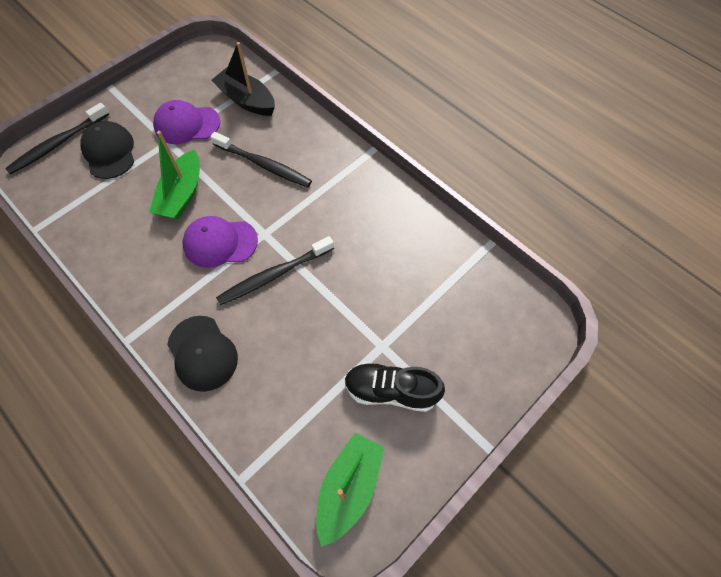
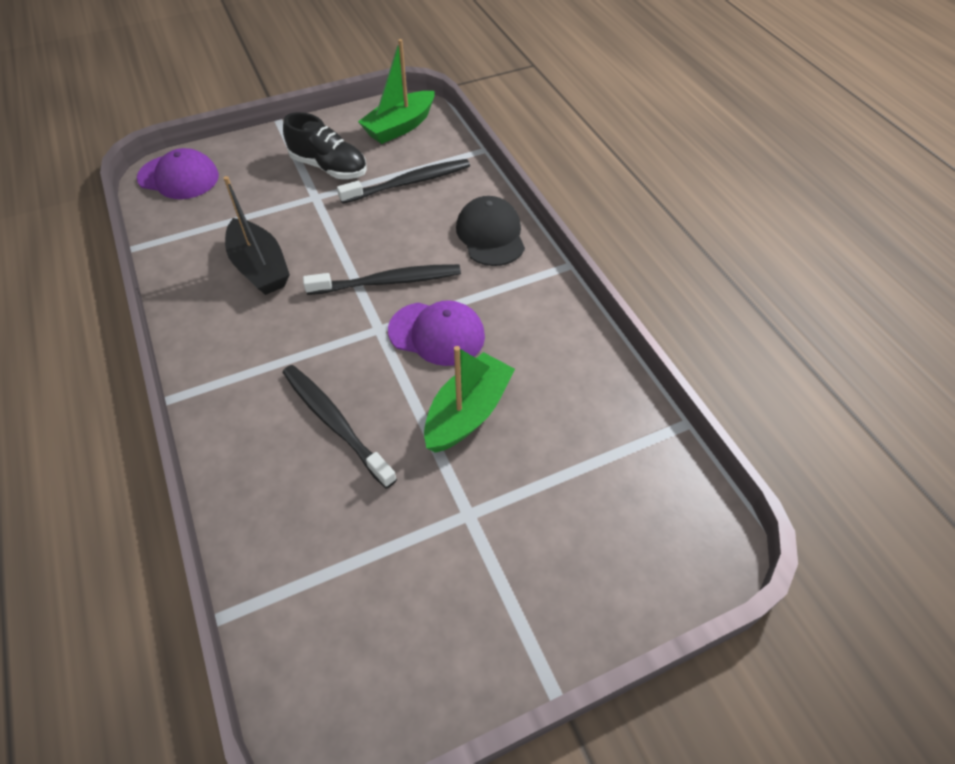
camera: 160 degrees left, 10 degrees down
black toothbrush [5,103,109,174] -> black toothbrush moved to [337,159,470,204]
black cap [80,121,134,179] -> none
purple cap [153,100,220,144] -> purple cap moved to [137,148,219,199]
black boat [211,42,275,116] -> black boat moved to [224,176,290,295]

